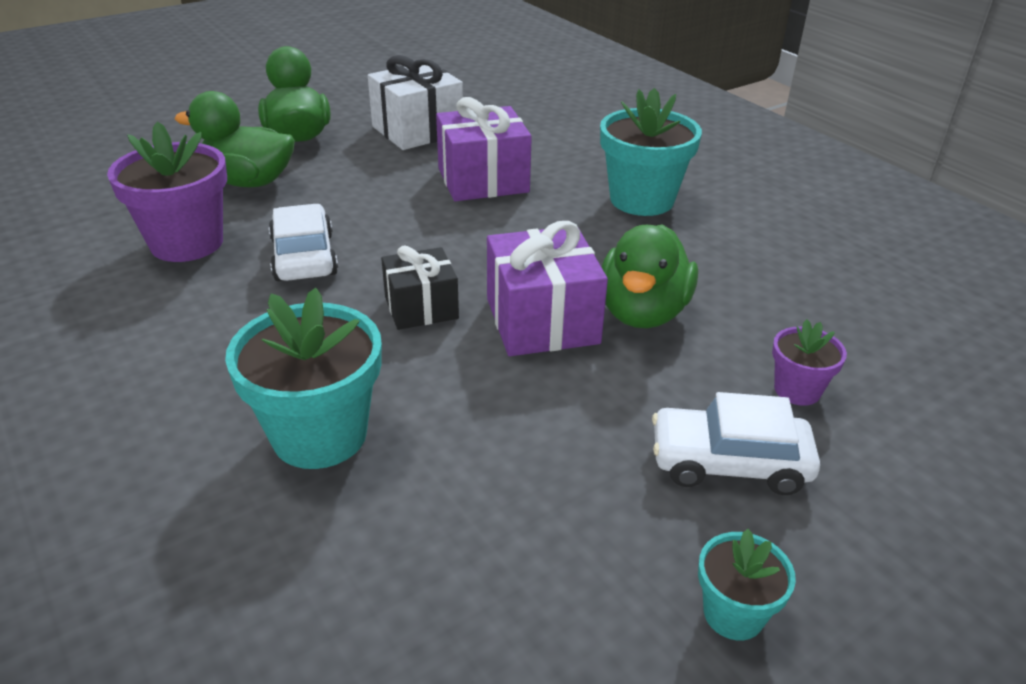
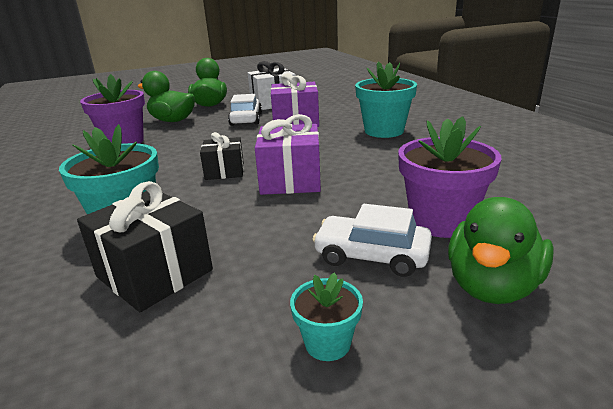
camera: 15 degrees right, 10 degrees down
white car [269,204,338,281] -> white car moved to [228,94,262,126]
green duck [602,224,698,328] -> green duck moved to [448,197,554,304]
purple flower pot [772,319,847,406] -> purple flower pot [398,116,502,238], size x1.92
none -> black gift [77,181,213,312]

